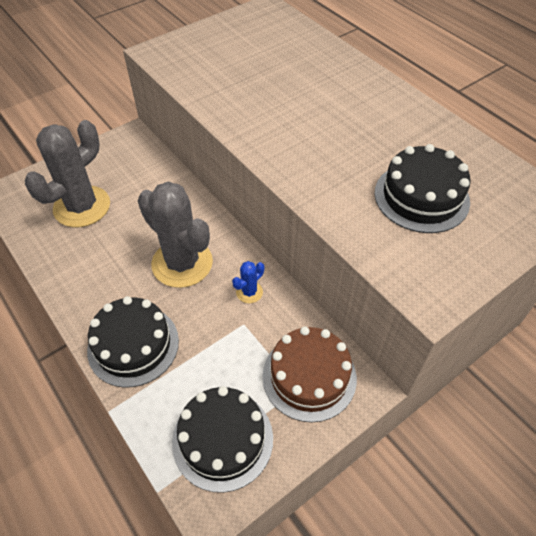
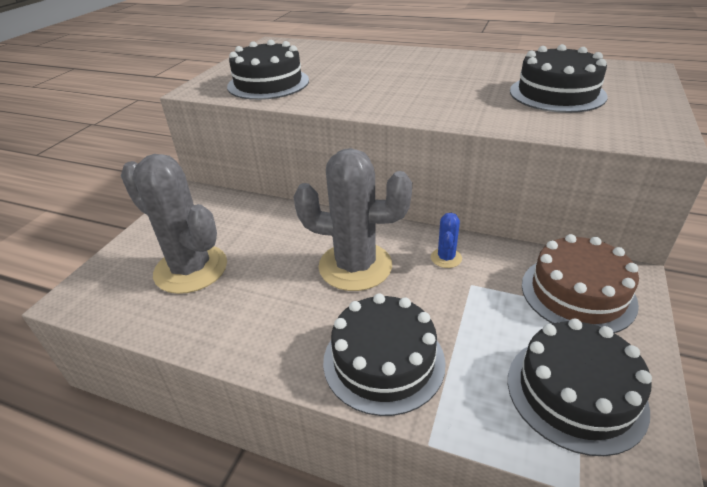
camera: 30 degrees left, 15 degrees down
grey cactus [25,120,110,227] -> grey cactus turned 60 degrees counterclockwise [121,154,227,294]
none -> black cake [227,40,309,100]

